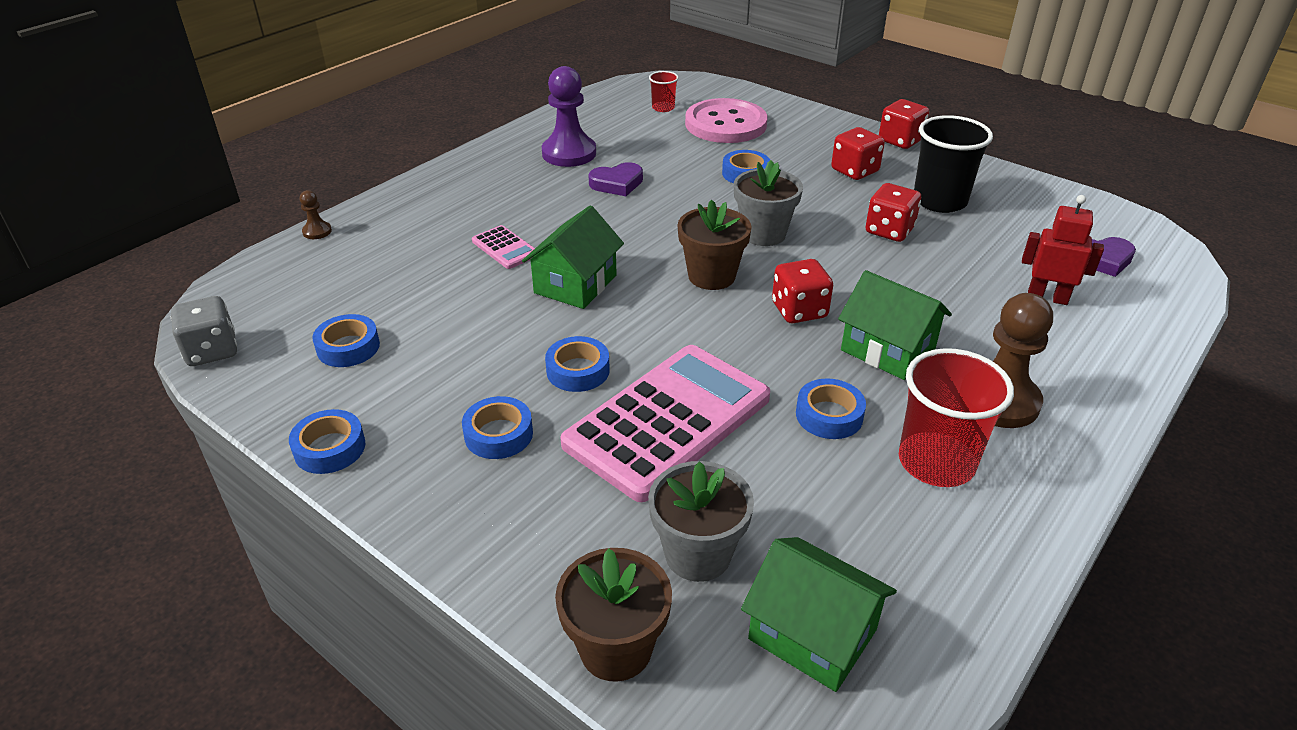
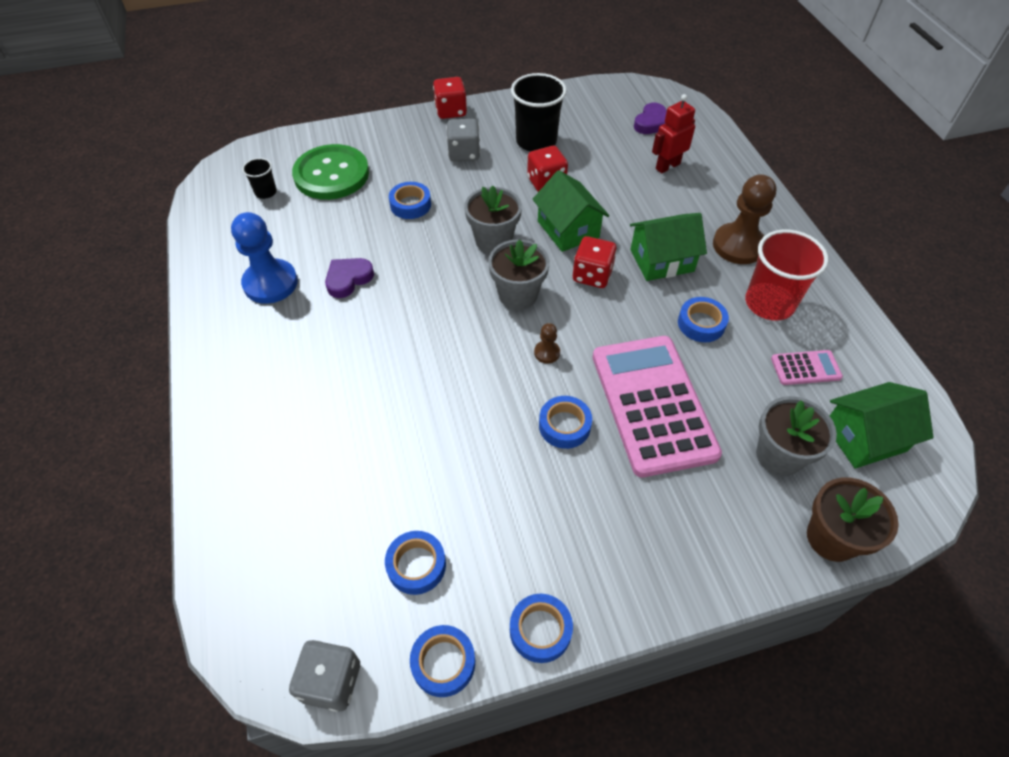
camera: 55 degrees left, 15 degrees up
brown pawn [300,190,332,239] -> brown pawn moved to [534,323,560,363]
blue tape [462,396,533,459] -> blue tape moved to [410,625,475,697]
pink calculator [472,225,535,269] -> pink calculator moved to [771,350,843,385]
green house [522,205,624,309] -> green house moved to [532,170,609,252]
purple pawn [542,66,596,167] -> blue pawn [231,212,298,304]
purple heart [588,162,643,196] -> purple heart turned 150 degrees counterclockwise [325,258,374,298]
red cup [649,71,679,112] -> black cup [242,158,277,199]
brown flower pot [678,200,752,290] -> grey flower pot [488,239,550,310]
pink button [685,98,767,143] -> green button [292,144,369,200]
red dice [831,127,885,180] -> grey dice [446,119,480,161]

